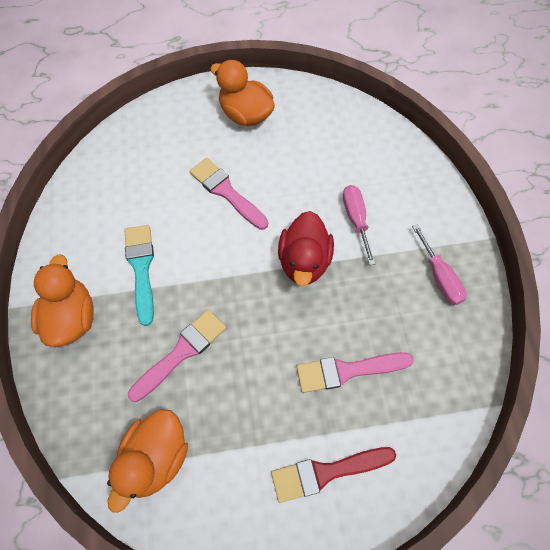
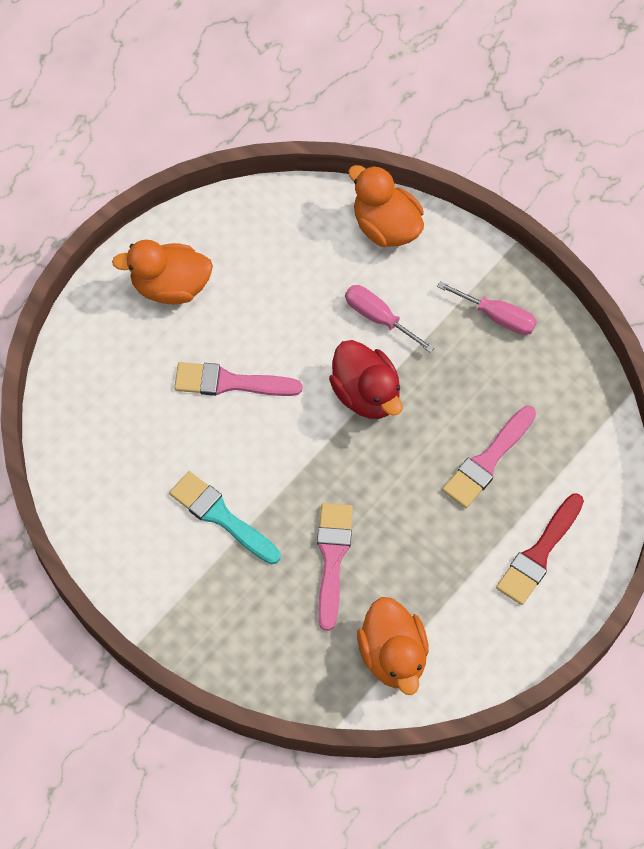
camera: 40 degrees left, 0 degrees up
orange duck [31,254,94,347] -> orange duck moved to [348,165,424,247]

